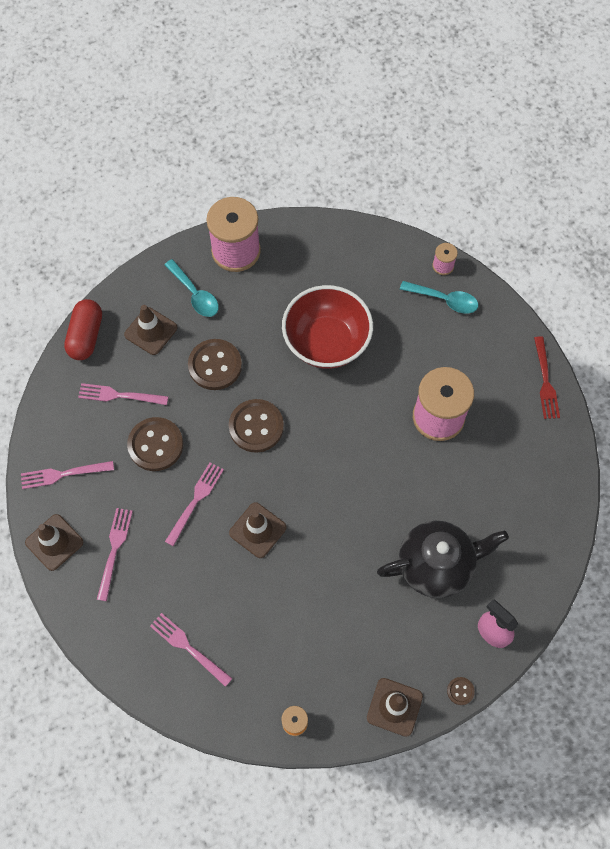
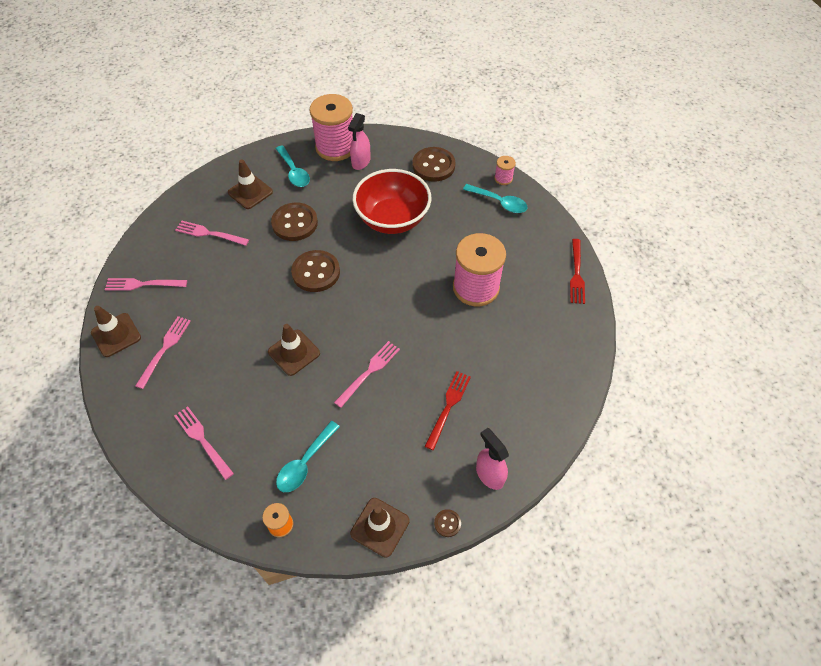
camera: 10 degrees right, 10 degrees down
red capsule [64,299,102,360] -> none
brown button [127,417,183,471] -> brown button moved to [412,147,456,182]
pink fork [165,462,224,546] -> pink fork moved to [334,341,400,408]
black teapot [377,521,509,598] -> red fork [425,371,471,450]
none -> turquoise spoon [276,421,340,492]
none -> pink spray bottle [348,113,371,170]

